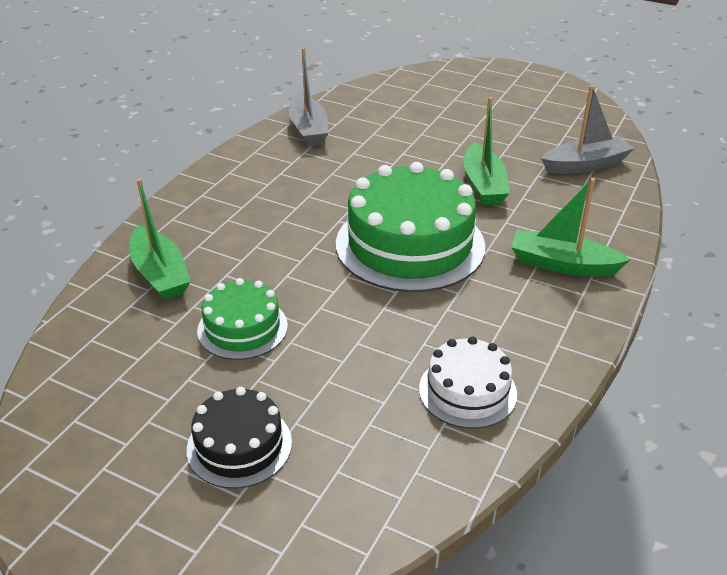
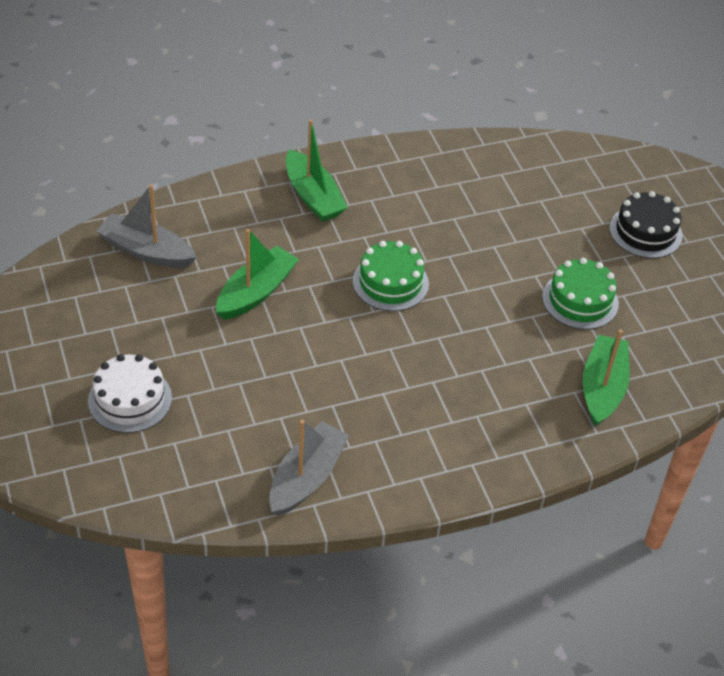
camera: 140 degrees left, 10 degrees up
green cake [336,162,485,292] -> green cake [353,241,429,311], size x0.53
white cake [419,337,517,429] -> white cake moved to [88,354,172,433]

